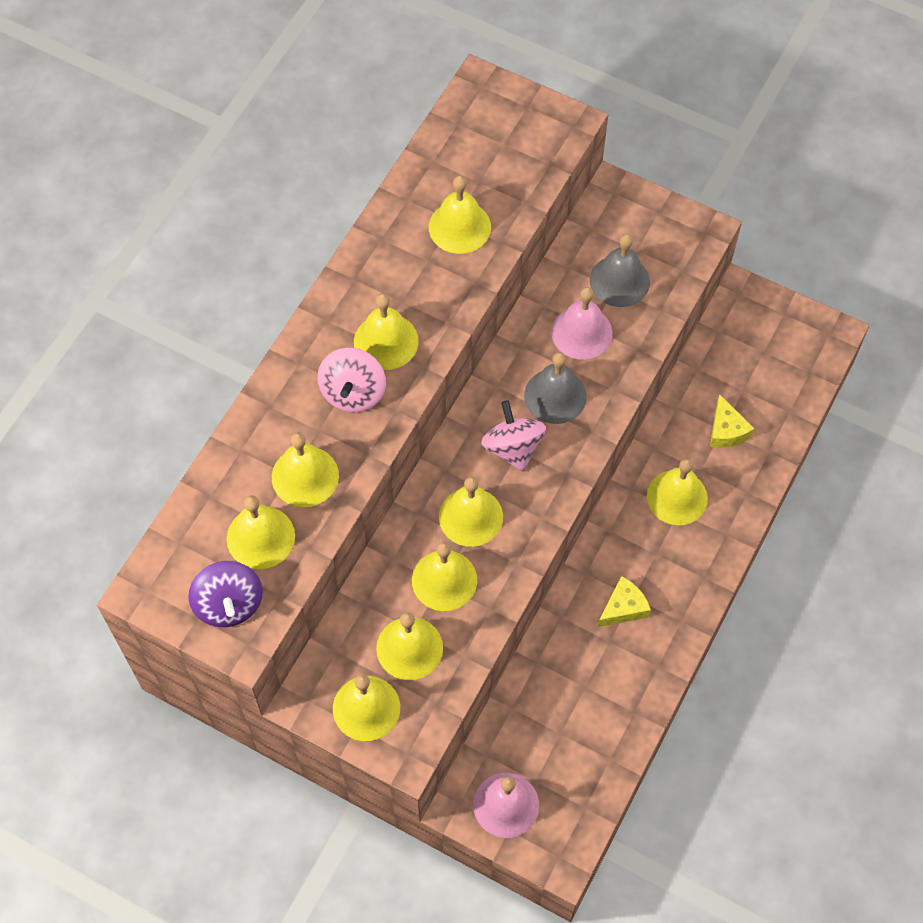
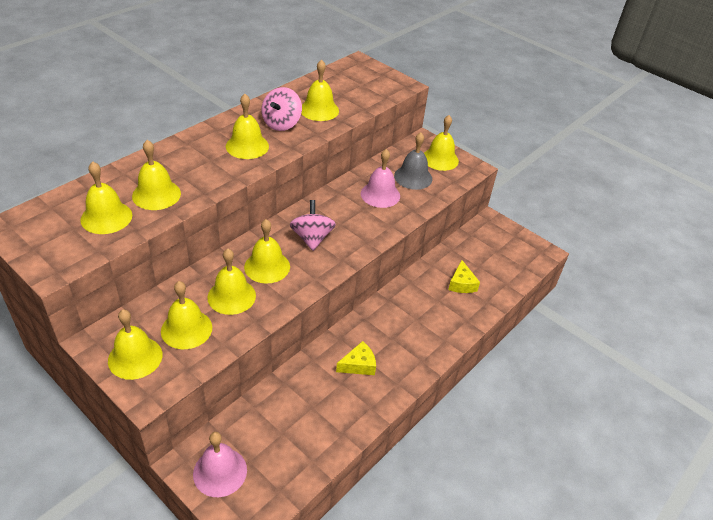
camera: 10 degrees right, 20 degrees down
purple spinning top [188,561,263,627] -> none
pink spinning top [317,348,386,413] -> pink spinning top moved to [262,87,302,131]
grey bell [524,352,587,424] -> none
yellow bell [647,459,708,525] -> yellow bell moved to [424,115,459,171]

